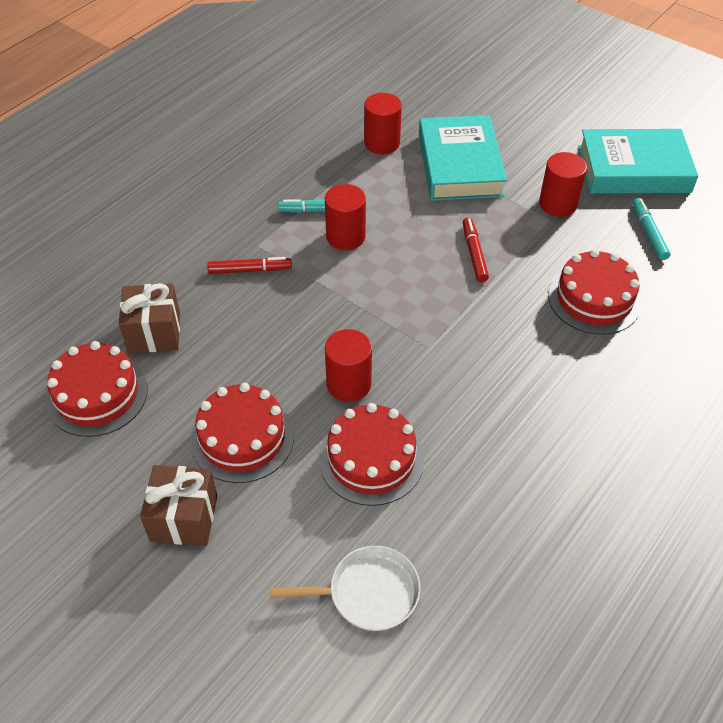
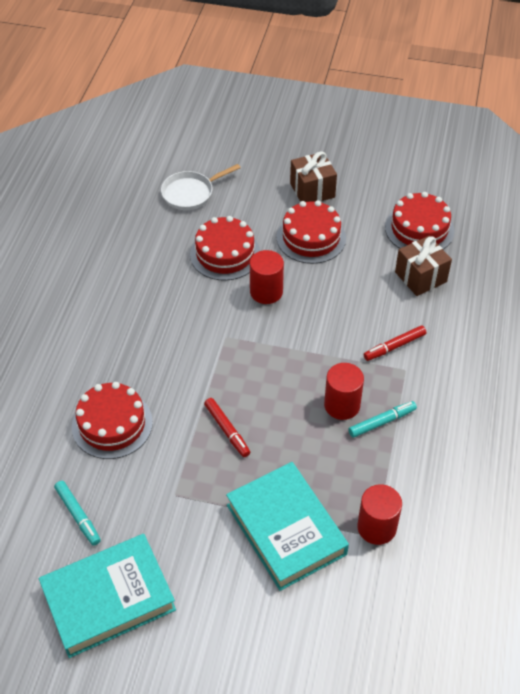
camera: 155 degrees right, 0 degrees up
red cylinder [539,152,587,217] -> none

